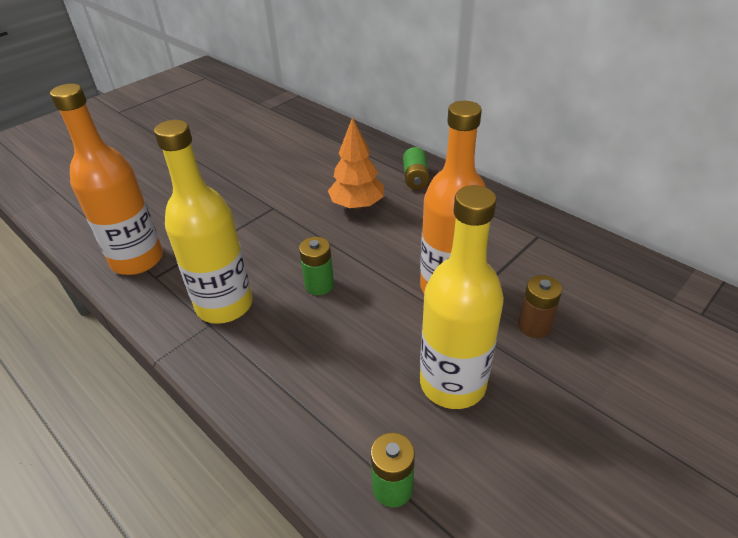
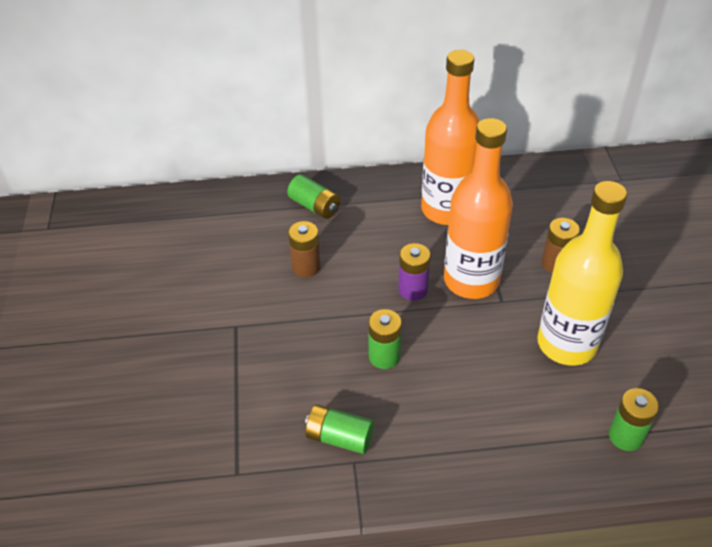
camera: 50 degrees left, 5 degrees up
orange bottle [50,84,163,275] -> orange bottle moved to [421,50,479,225]
yellow bottle [154,120,253,324] -> green battery [305,404,374,454]
orange tree [328,117,384,210] -> brown battery [288,221,321,277]
none -> purple battery [398,243,431,301]

